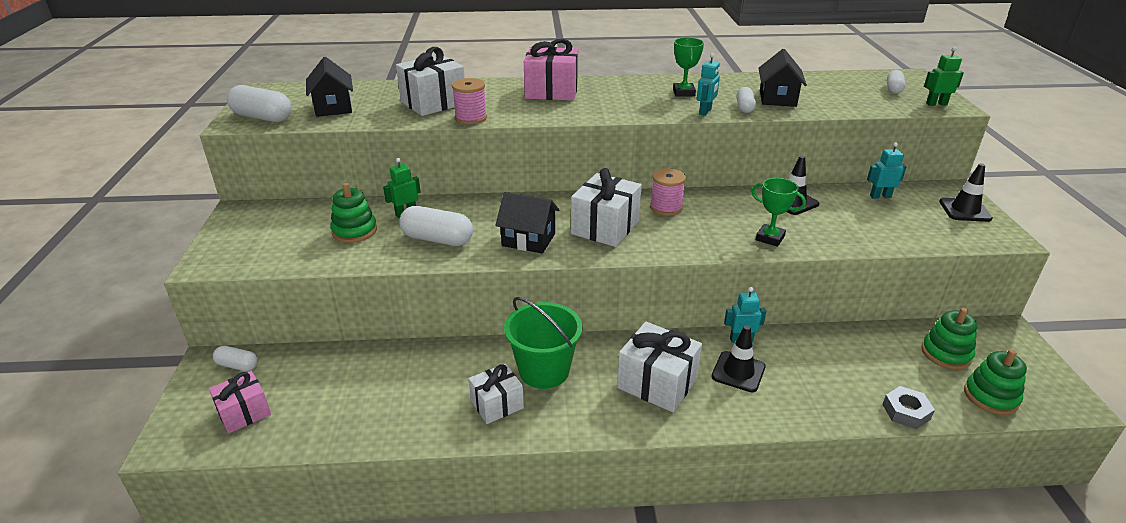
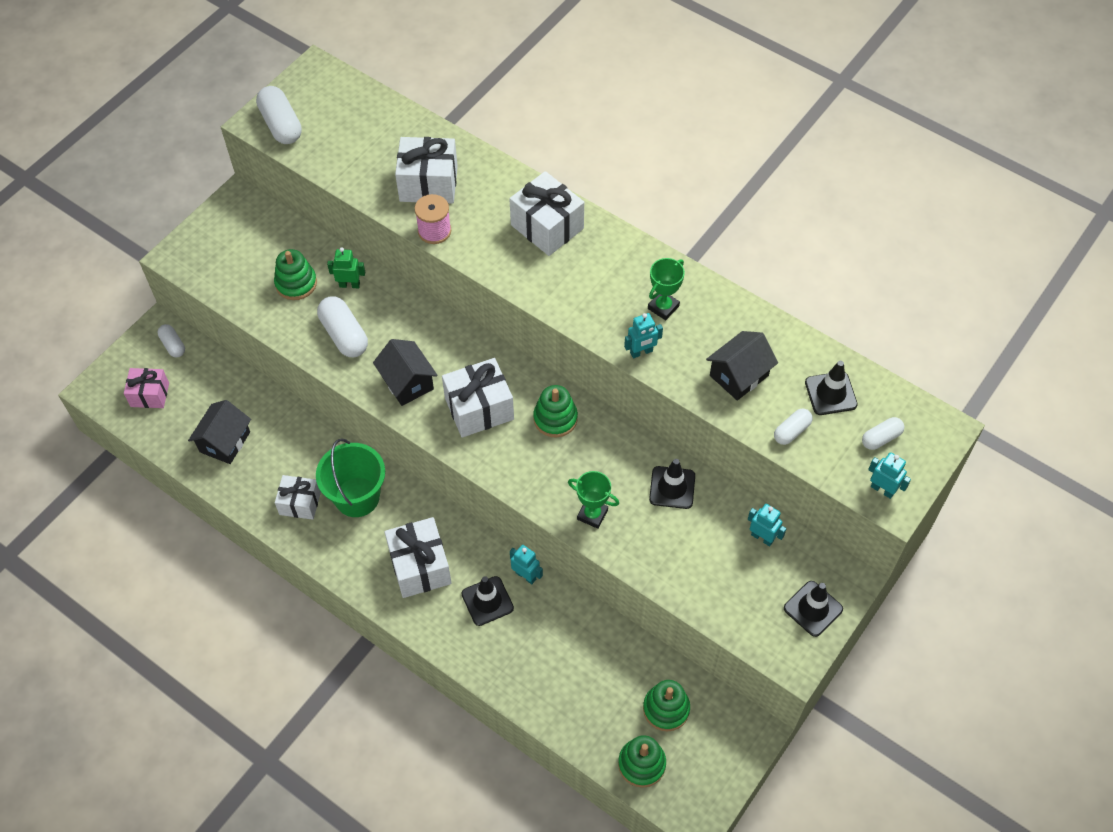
camera: 40 degrees right, 25 degrees up
black house [306,57,353,117] -> black house moved to [188,400,251,464]
pink gift [524,39,578,101] -> white gift [510,171,584,256]
pink spool [650,168,686,216] -> green stacking toy [533,385,578,438]
white capsule [736,87,756,113] -> white capsule moved to [774,408,813,445]
green trophy [751,178,806,247] -> green trophy turned 45 degrees counterclockwise [568,471,619,529]
grey nut [882,386,935,429] -> none
green robot [924,47,964,106] -> turquoise robot [868,452,911,499]
none -> black traffic cone [805,361,858,415]

